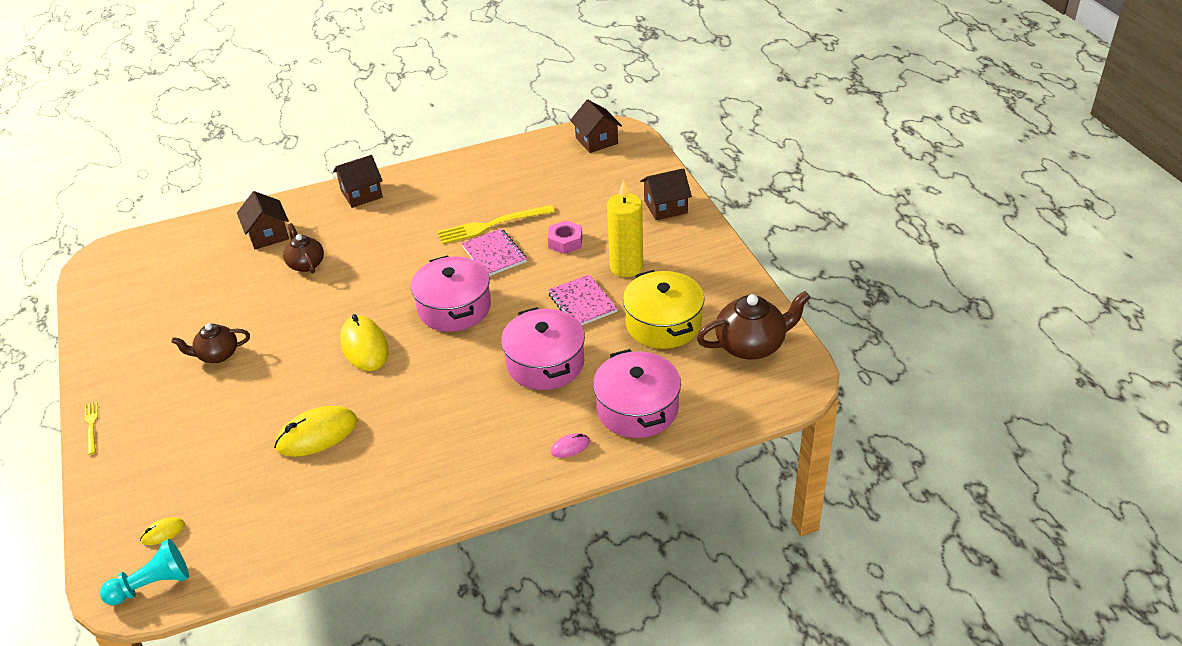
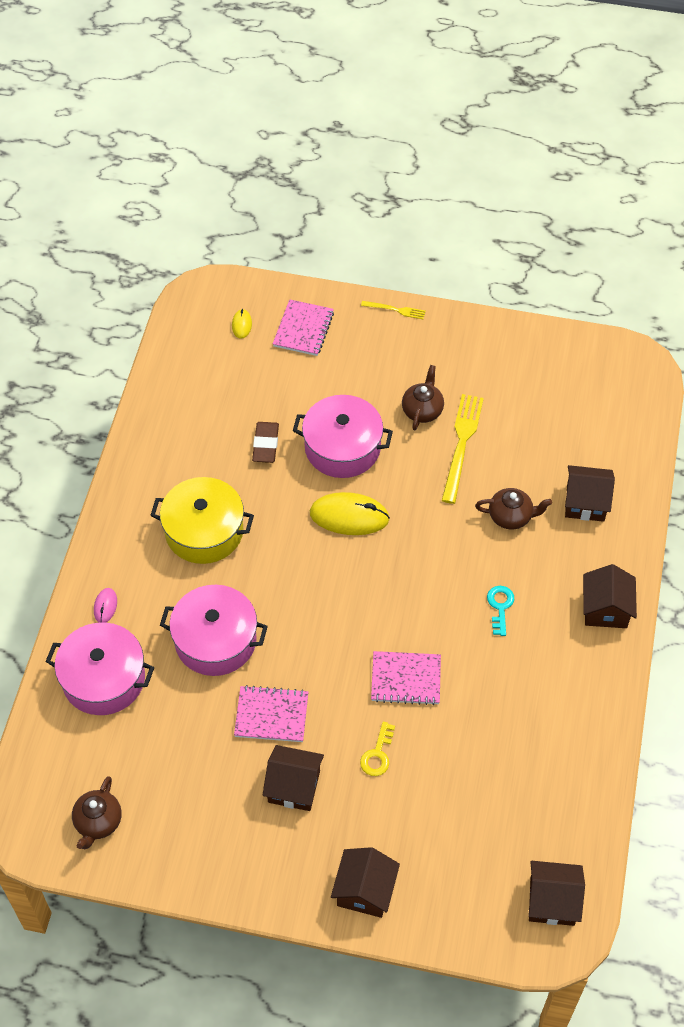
camera: 120 degrees right, 15 degrees up
turquoise pawn [100,539,189,605] -> none
yellow mouse [274,406,358,457] -> brown eraser [252,422,279,463]
pink pot [411,255,491,332] -> pink pot moved to [293,395,393,478]
yellow fork [437,205,555,244] -> yellow fork moved to [442,394,484,504]
pink nut [548,220,582,254] -> yellow key [360,722,395,776]
yellow candle [607,180,643,277] -> brown house [263,745,324,811]
yellow pot [623,270,704,349] -> yellow pot moved to [150,477,254,564]
brown teapot [697,291,811,360] -> brown teapot [72,776,122,849], size x0.63
none -> pink notebook [273,299,334,356]
none -> turquoise key [487,586,514,636]

